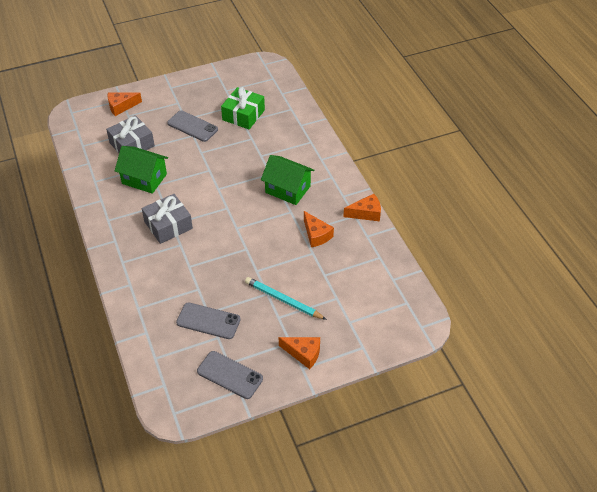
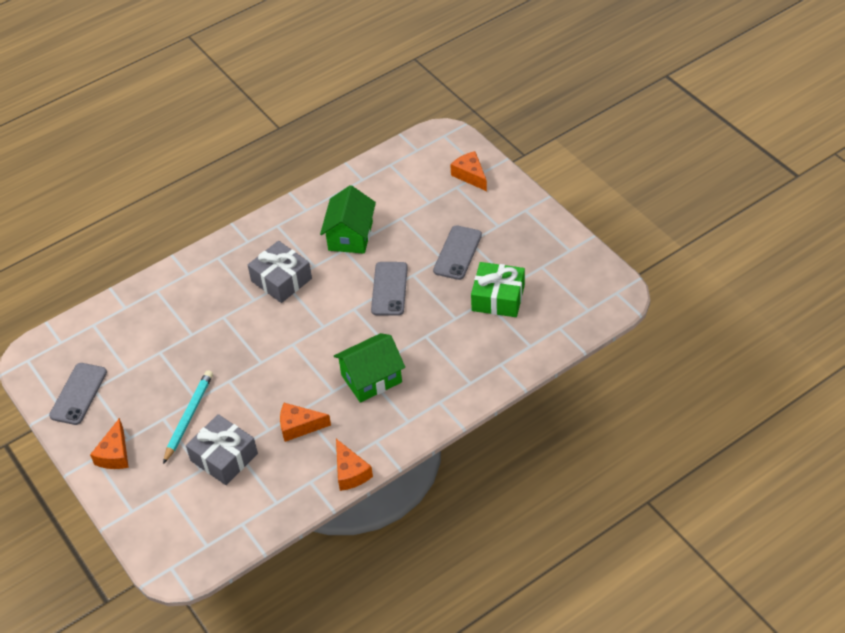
camera: 80 degrees right, 0 degrees up
grey gift [106,115,155,153] -> grey gift moved to [186,414,258,485]
grey phone [176,302,241,339] -> grey phone moved to [371,262,408,316]
green house [261,155,314,205] -> green house turned 45 degrees clockwise [334,333,405,403]
orange cheese [304,211,334,247] -> orange cheese turned 45 degrees clockwise [280,403,331,442]

